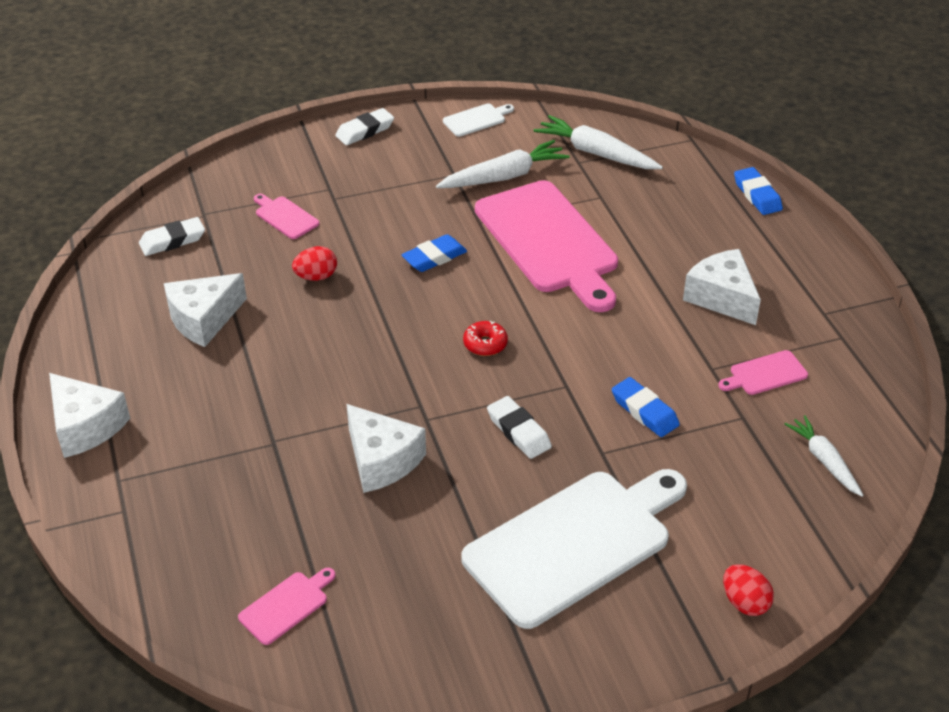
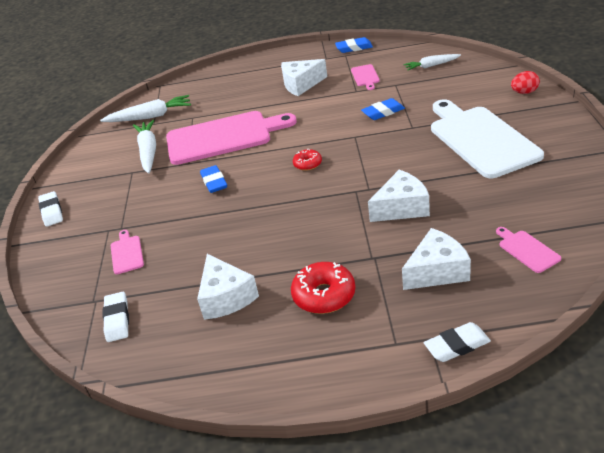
camera: 70 degrees left, 5 degrees down
white cheese [49,373,130,458] -> white cheese moved to [402,228,471,290]
pink cutting board [254,194,319,239] -> pink cutting board turned 105 degrees clockwise [111,230,144,274]
red egg [292,246,337,281] -> none
white cutting board [443,103,514,137] -> none
white eraser [487,396,552,459] -> white eraser moved to [424,322,491,362]
white carrot [533,115,663,169] -> white carrot turned 150 degrees counterclockwise [100,95,191,122]
blue eraser [734,167,783,215] -> blue eraser moved to [335,37,373,53]
none -> red donut [291,262,356,314]

